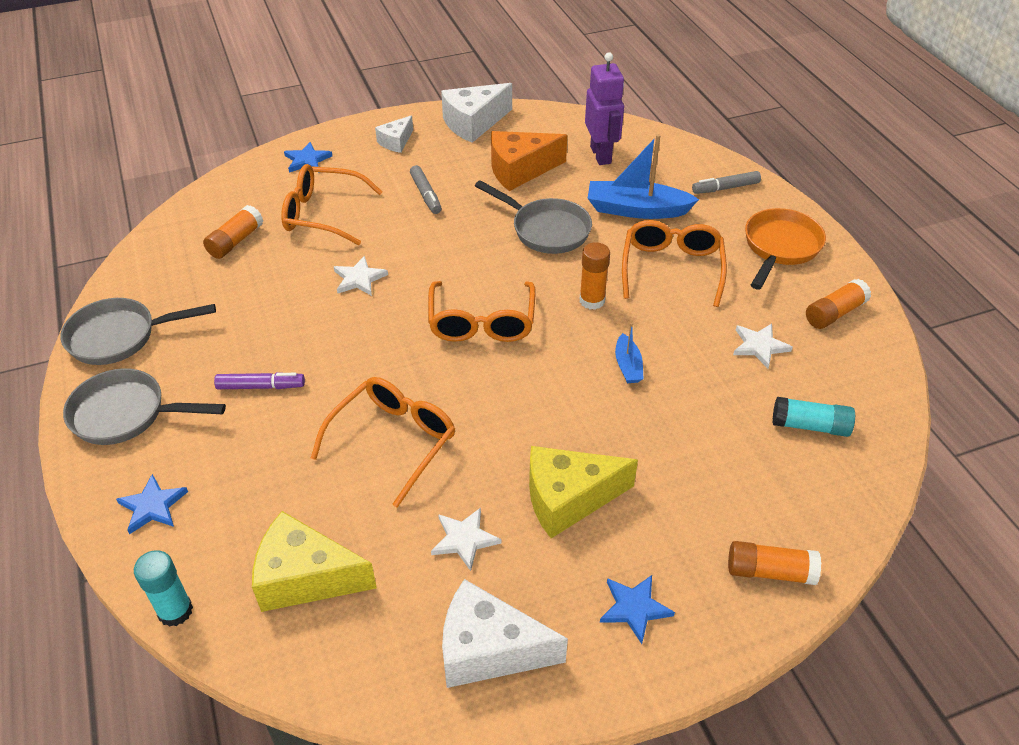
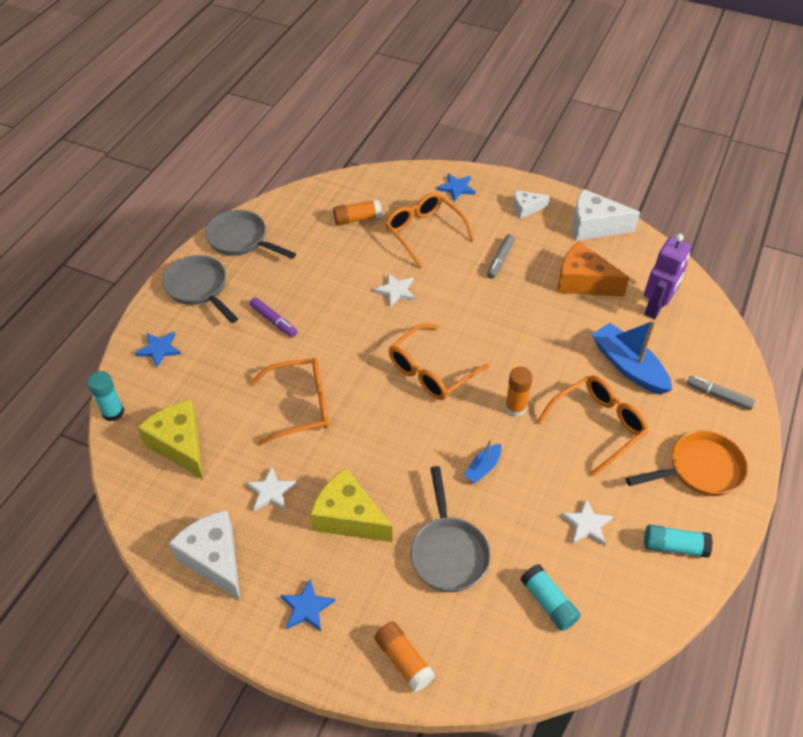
camera: 45 degrees right, 5 degrees up
grey pan [475,180,592,254] -> grey pan moved to [411,466,490,592]
orange glue stick [806,279,871,329] -> turquoise glue stick [644,524,713,558]

